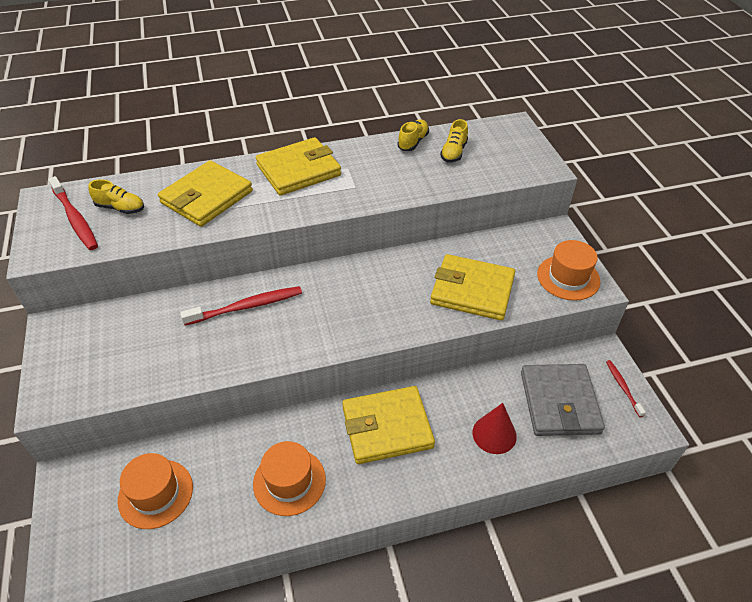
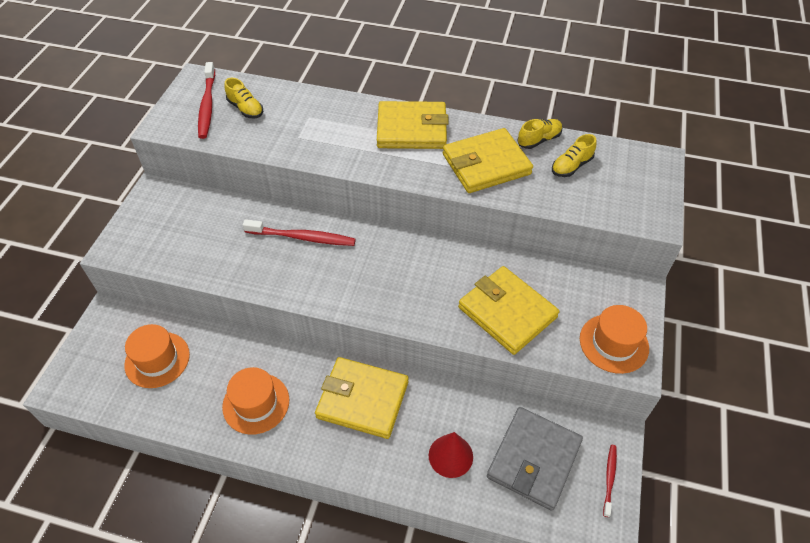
camera: 30 degrees right, 5 degrees up
yellow wallet [158,160,253,227] -> yellow wallet moved to [443,128,533,193]

